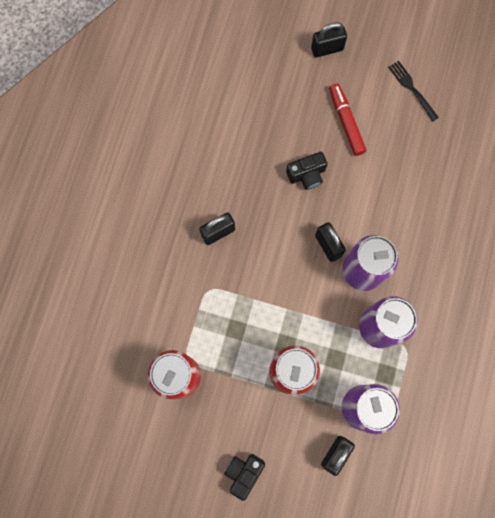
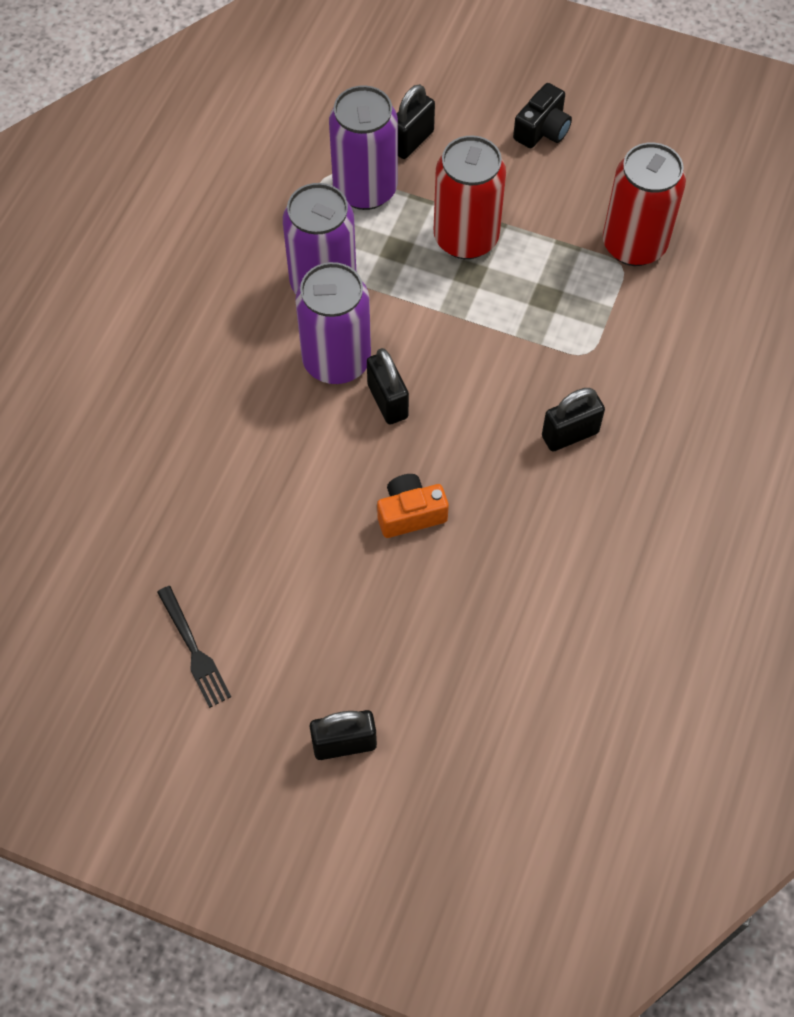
camera: 175 degrees left, 15 degrees down
black camera [286,152,328,190] -> orange camera [377,474,449,538]
red marker [329,83,366,156] -> none

